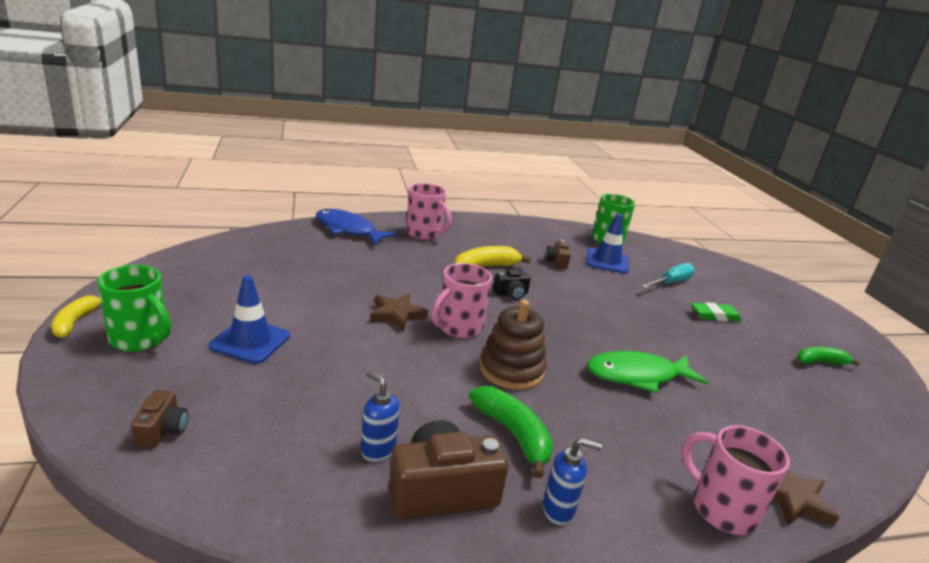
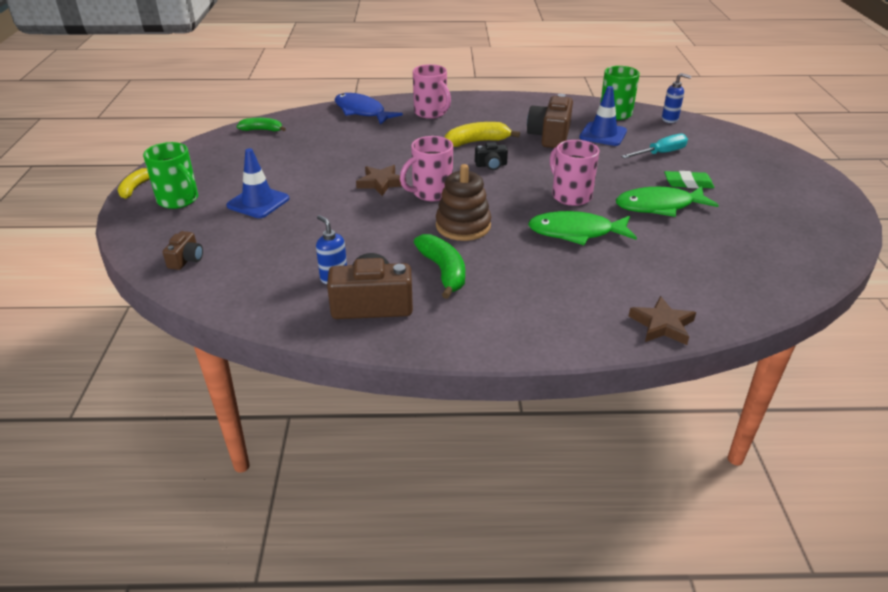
camera: 15 degrees right, 10 degrees up
blue soap dispenser [543,438,602,525] -> blue soap dispenser moved to [662,73,691,123]
brown camera [545,240,571,269] -> brown camera [527,94,573,148], size x1.92
pink mug [682,425,790,535] -> pink mug moved to [550,140,599,206]
green banana [797,347,861,366] -> green banana moved to [237,118,286,131]
none -> green fish [616,186,719,217]

